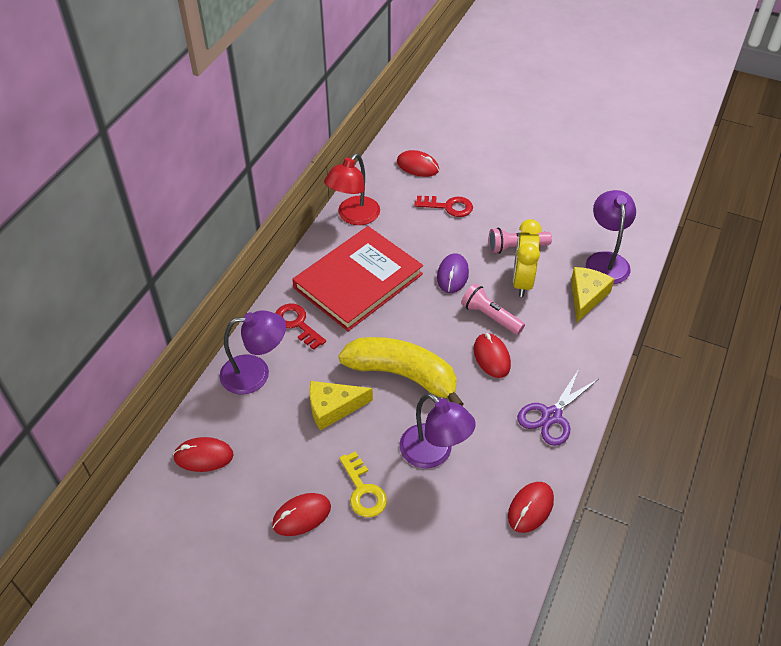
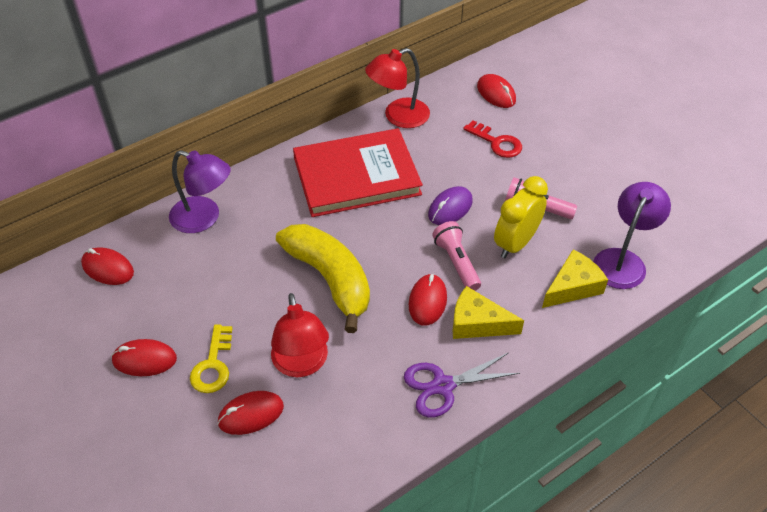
camera: 30 degrees right, 0 degrees up
red key [276,303,326,350] -> none
yellow cheese [309,381,373,430] -> yellow cheese moved to [453,286,524,339]
purple lamp [399,393,476,468] -> red lamp [271,293,329,377]
red mouse [508,482,554,533] -> red mouse moved to [217,391,284,435]

